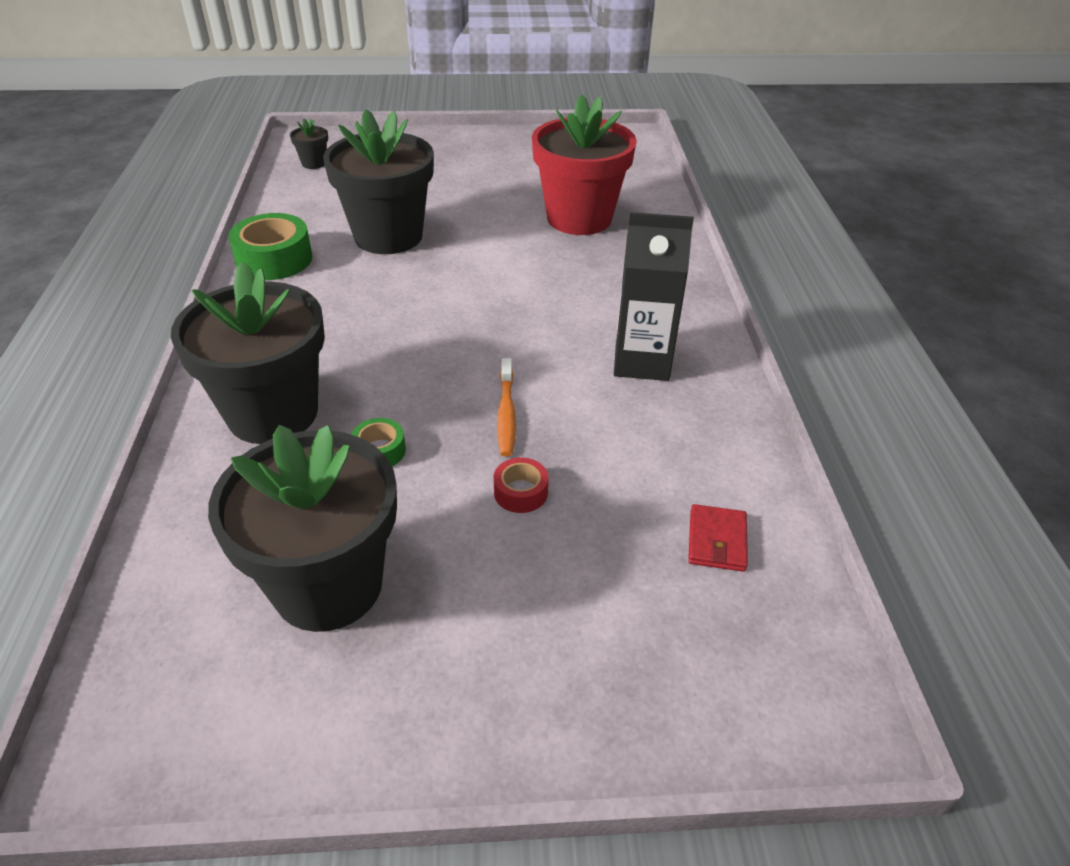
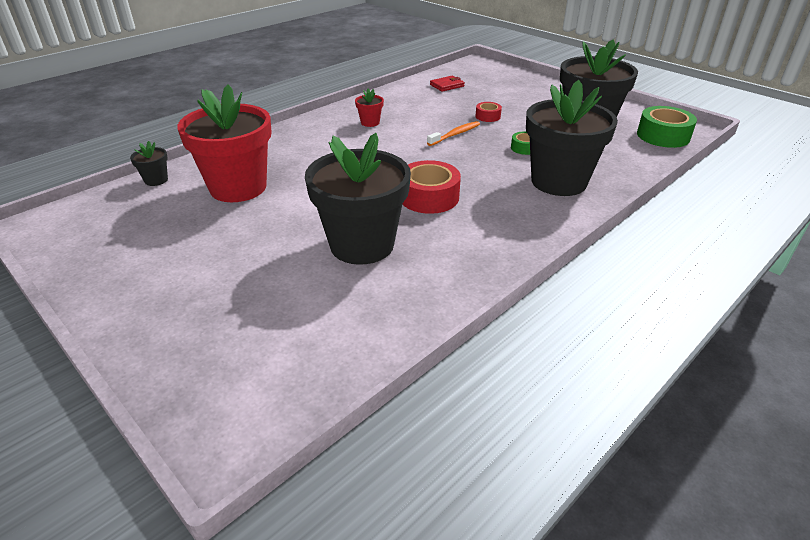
camera: 130 degrees left, 5 degrees down
green tape [229,213,312,280] -> green tape moved to [637,106,697,148]
black flower pot [290,119,328,169] -> black flower pot moved to [130,141,168,186]
black carton [614,212,694,381] -> red flower pot [355,89,384,127]
none -> red tape [402,160,461,214]

